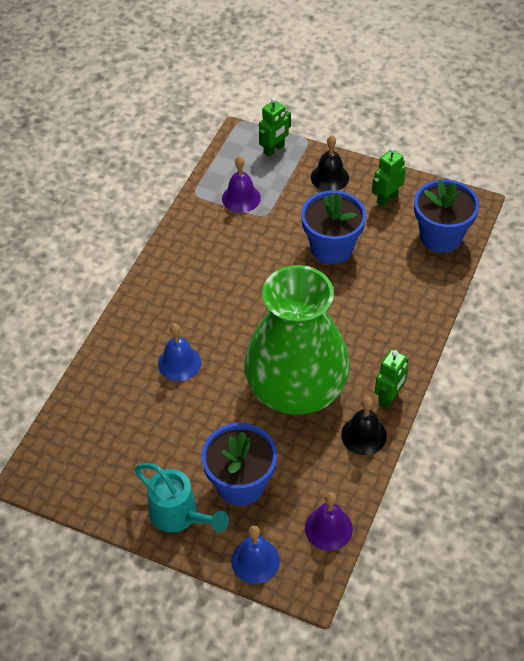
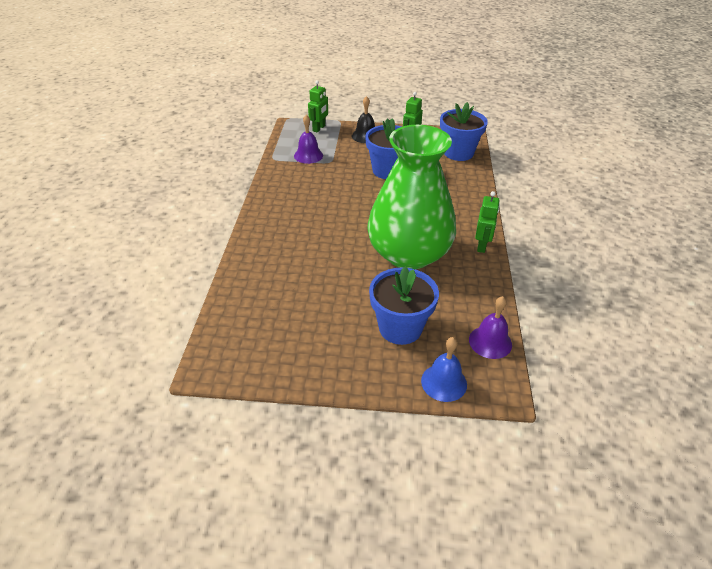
camera: 20 degrees left, 10 degrees down
turquoise watering can [135,463,229,533] -> none
blue bell [158,324,201,381] -> none
black bell [341,397,387,455] -> none

